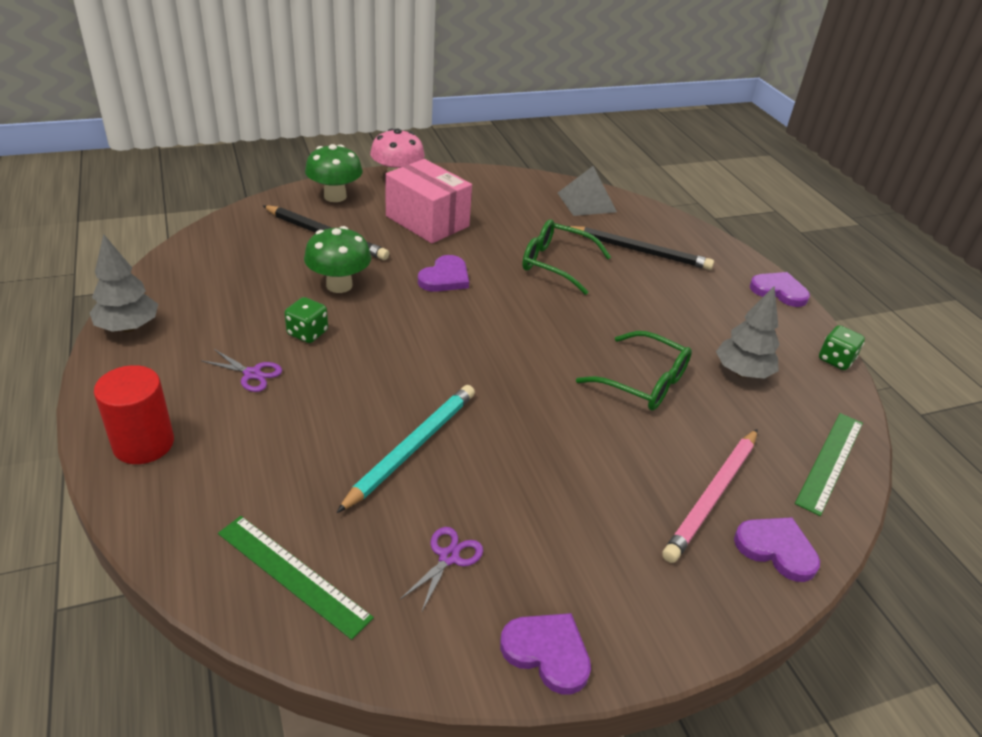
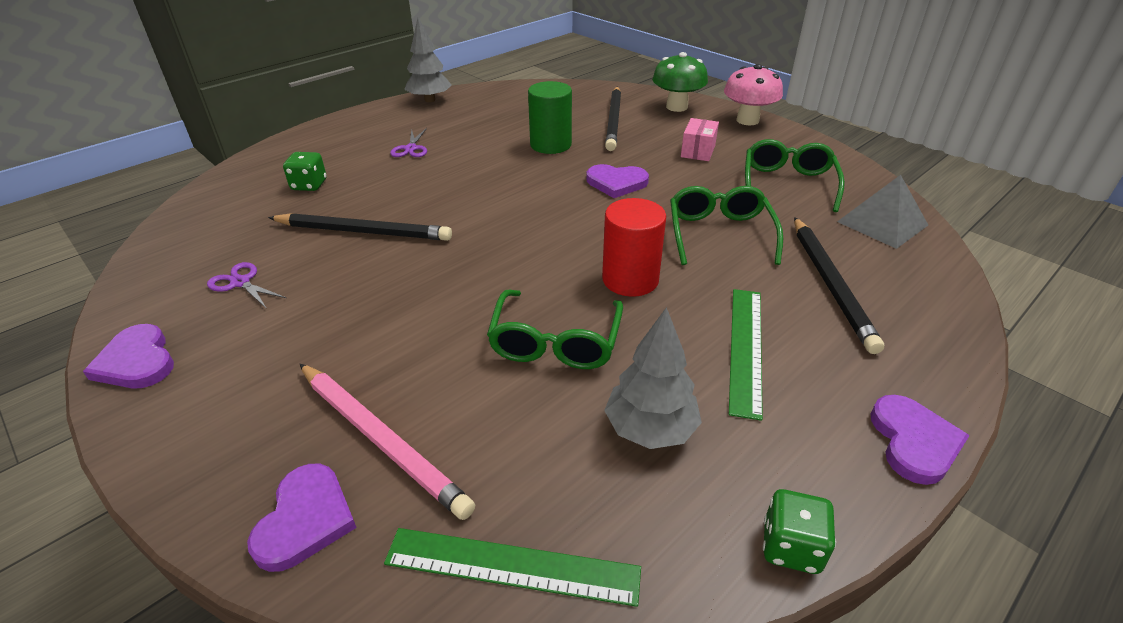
camera: 70 degrees right, 0 degrees up
red cylinder [94,365,174,464] -> red cylinder moved to [602,198,666,297]
green ruler [218,516,374,640] -> green ruler moved to [729,289,763,421]
green dice [285,297,328,343] -> green dice moved to [283,152,326,191]
green mushroom [304,226,371,293] -> green cylinder [528,81,572,154]
turquoise pencil [336,385,475,513] -> black pencil [268,213,452,241]
pink box [385,159,472,243] -> pink box [681,118,719,161], size x0.51
purple scissors [401,527,483,611] -> purple scissors turned 150 degrees counterclockwise [207,262,286,309]
purple heart [500,613,591,695] -> purple heart turned 135 degrees clockwise [83,324,174,389]
pink pencil [662,429,757,563] -> pink pencil turned 150 degrees counterclockwise [300,364,475,520]
none -> green glasses [745,139,845,212]

